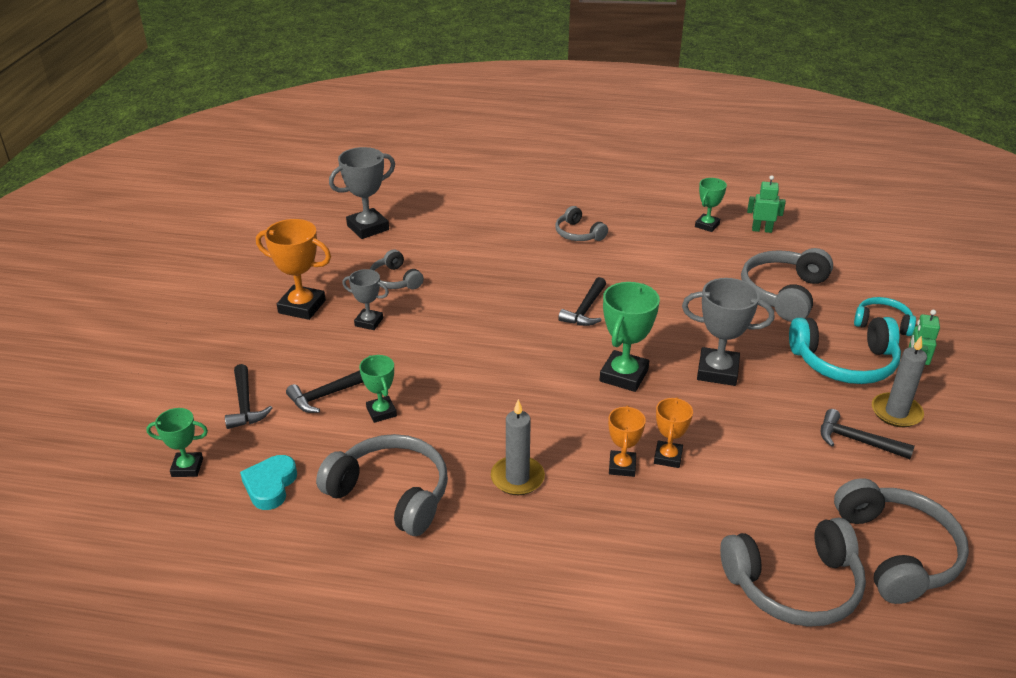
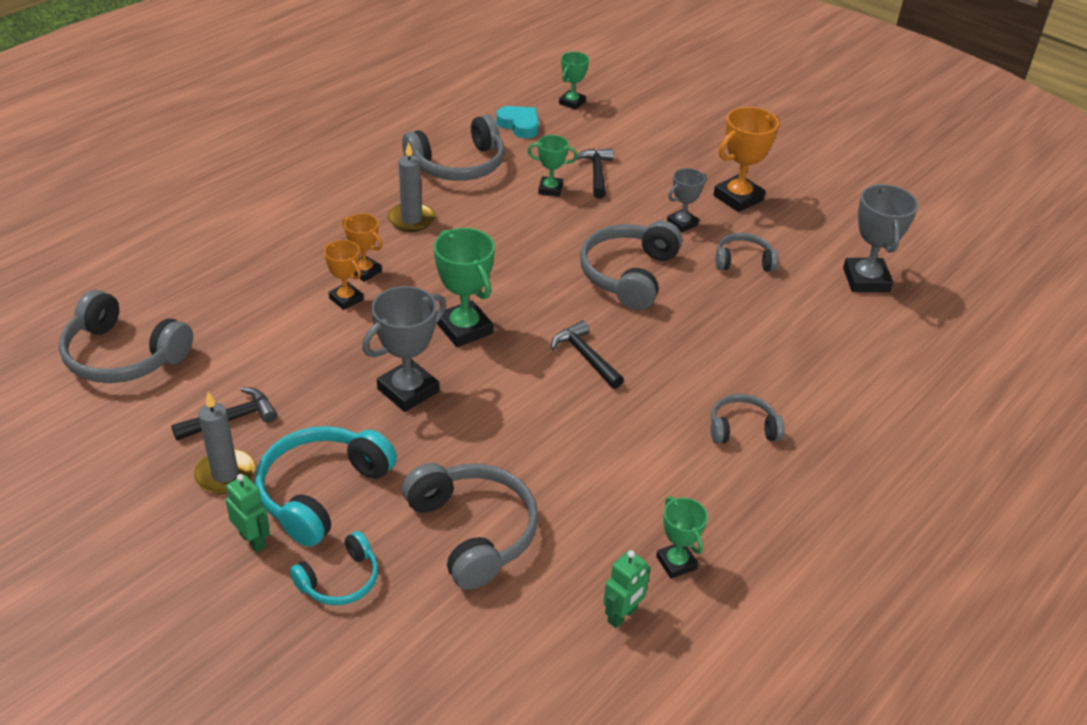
camera: 120 degrees right, 5 degrees up
black hammer [225,364,272,429] -> none
grey headphones [720,517,866,627] -> grey headphones moved to [580,220,682,310]

